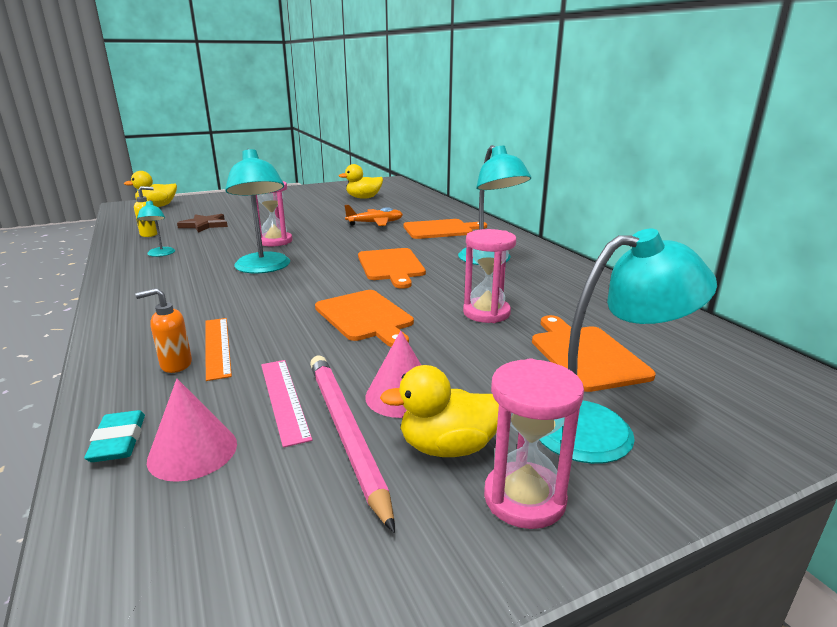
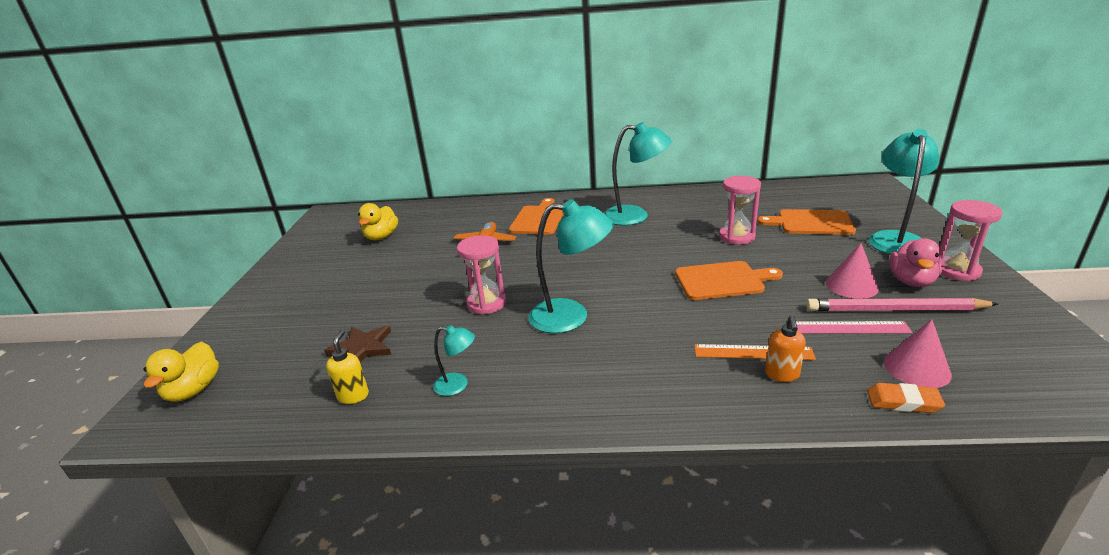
camera: 60 degrees left, 5 degrees up
turquoise eraser [84,410,145,462] -> orange eraser [867,383,945,413]
orange cutting board [358,248,426,289] -> none
yellow duck [380,365,499,457] -> pink duck [889,239,943,287]

